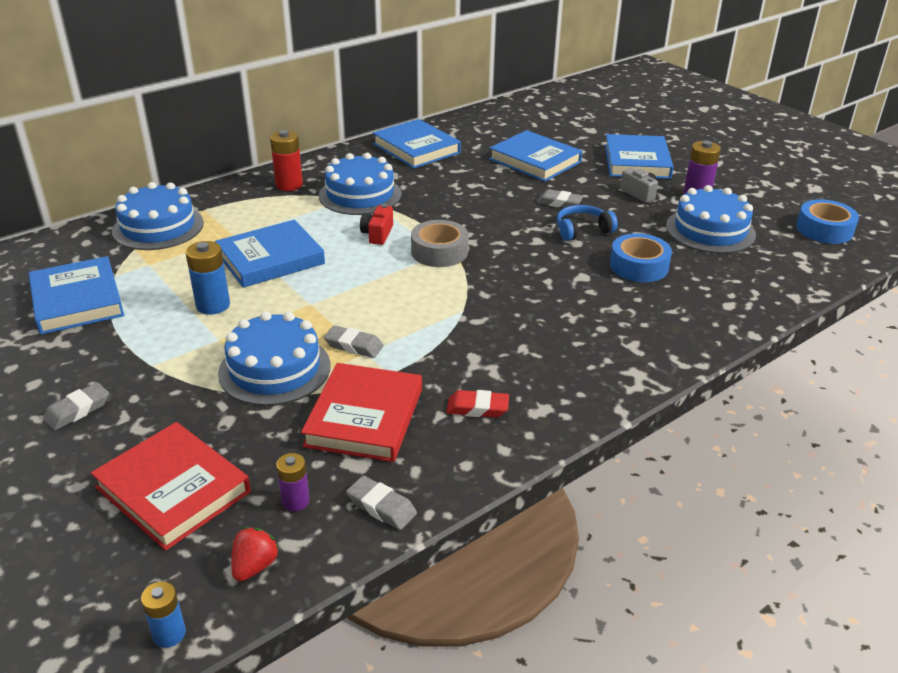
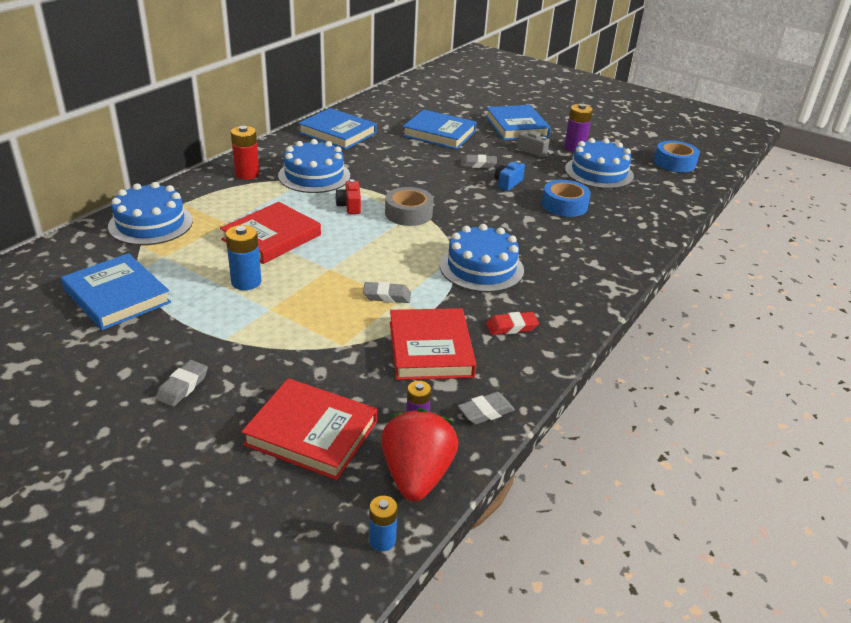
camera: 20 degrees left, 0 degrees up
blue book [215,220,325,288] -> red book [220,202,321,264]
blue cake [218,311,331,406] -> blue cake moved to [440,224,524,292]
red strawberry [231,527,279,581] -> red strawberry [381,408,458,501], size x2.00
grey eraser [346,476,417,530] -> grey eraser turned 45 degrees counterclockwise [458,392,515,425]
blue headphones [557,205,618,241] -> blue camera [495,161,525,191]

